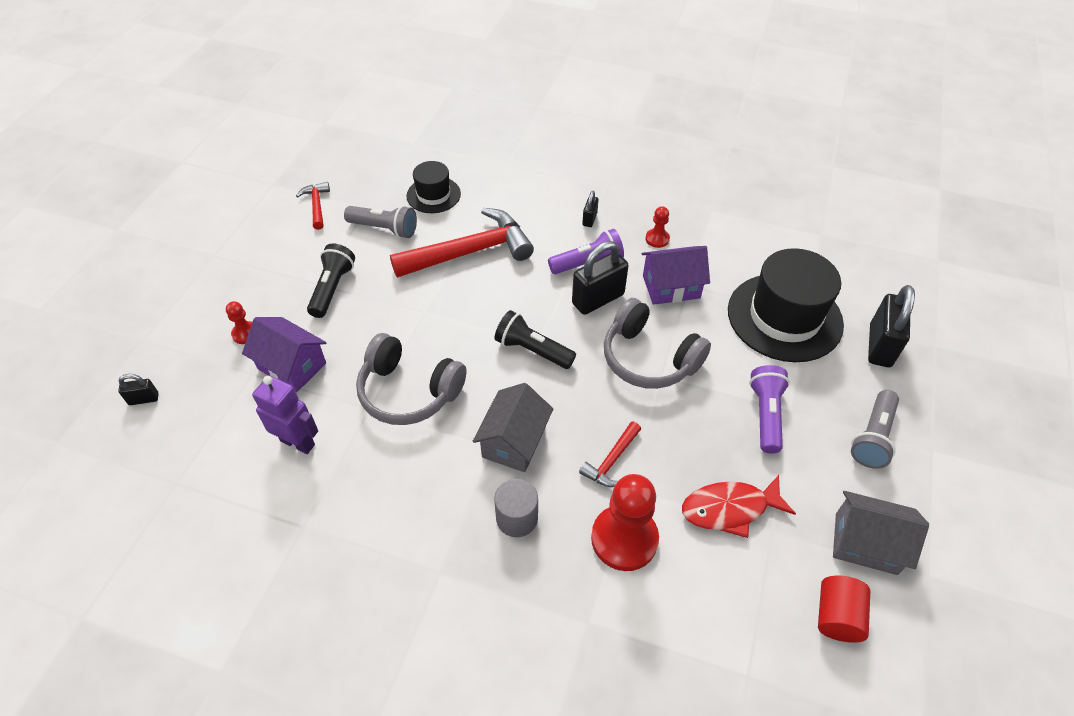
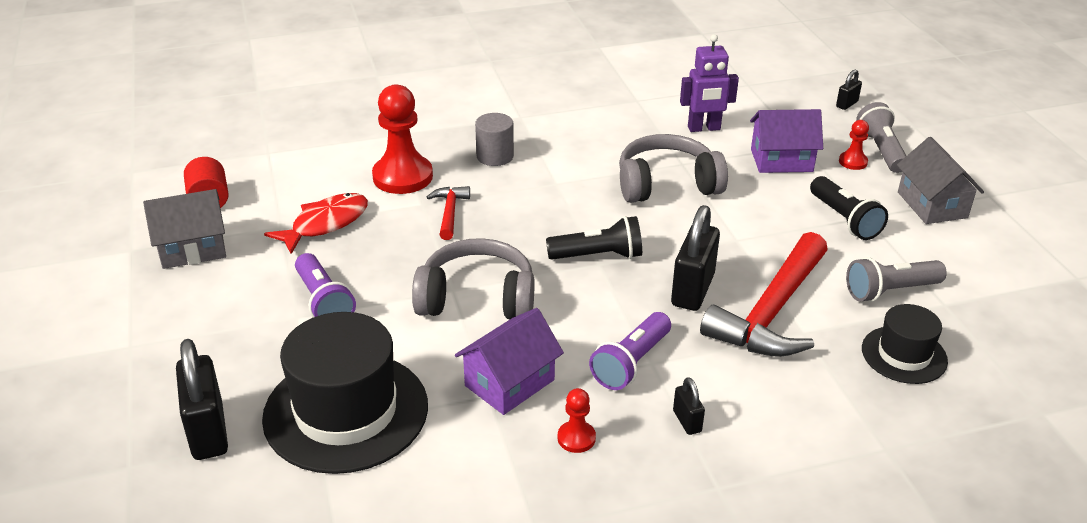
camera: 145 degrees right, 15 degrees down
red hammer [296,182,330,230] -> none
grey house [473,383,553,472] -> grey house moved to [897,137,984,224]
black padlock [572,241,629,315] -> black padlock moved to [671,205,720,311]
grey flashlight [851,390,899,469] -> grey flashlight moved to [856,102,906,173]

